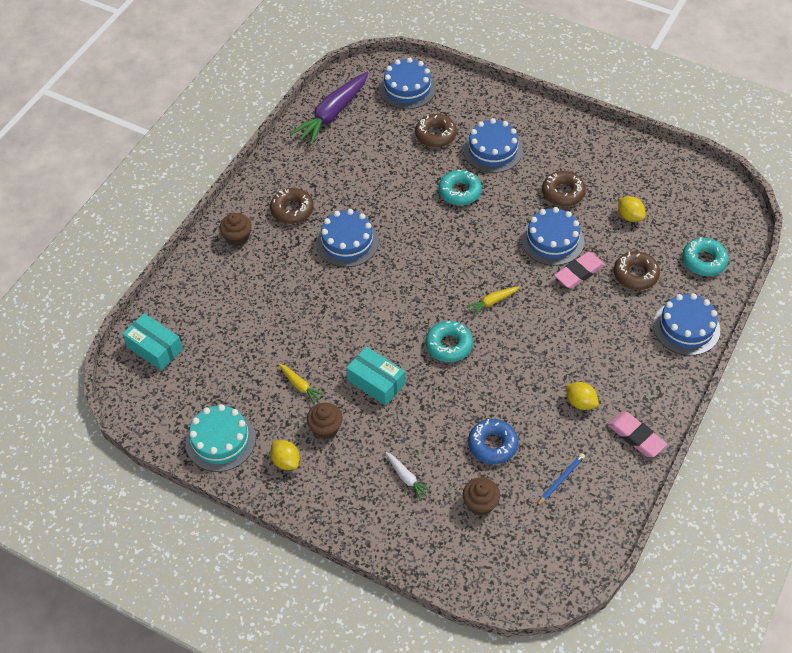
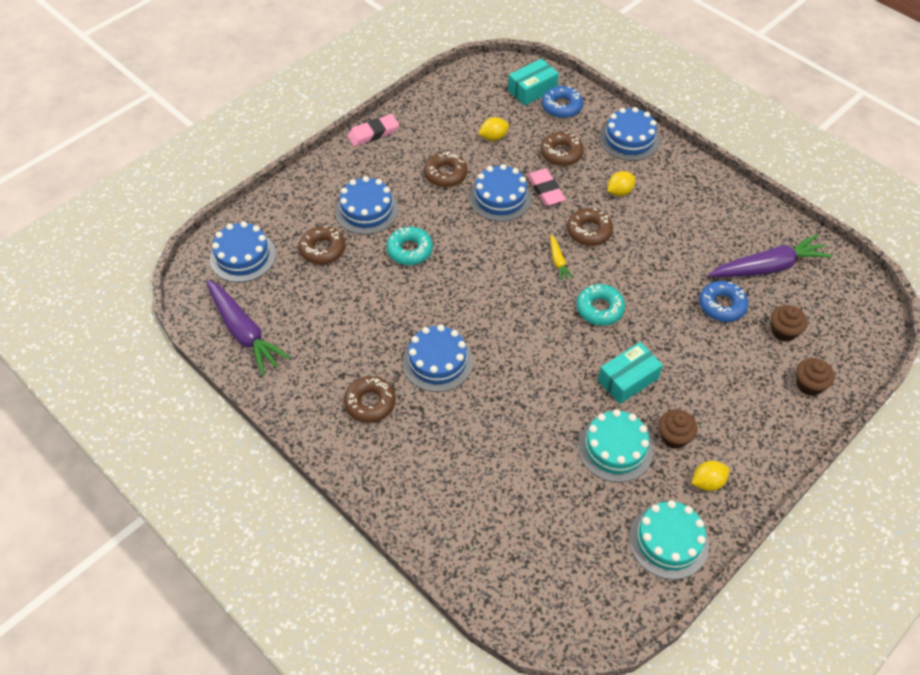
camera: 75 degrees left, 0 degrees up
turquoise box [122,313,183,371] -> turquoise box moved to [508,58,559,106]
brown cupcake [219,213,252,246] -> brown cupcake moved to [796,358,835,396]
yellow carrot [278,364,325,404] -> turquoise cake [578,409,653,482]
white carrot [385,452,432,500] -> none
blue pencil [536,453,585,506] -> purple carrot [708,234,832,277]
yellow lemon [565,382,599,410] -> yellow lemon moved to [607,171,635,196]
pink eraser [607,412,667,457] -> pink eraser moved to [347,114,399,147]
turquoise donut [682,237,729,276] -> blue donut [542,86,583,118]
none -> brown donut [567,208,613,246]

